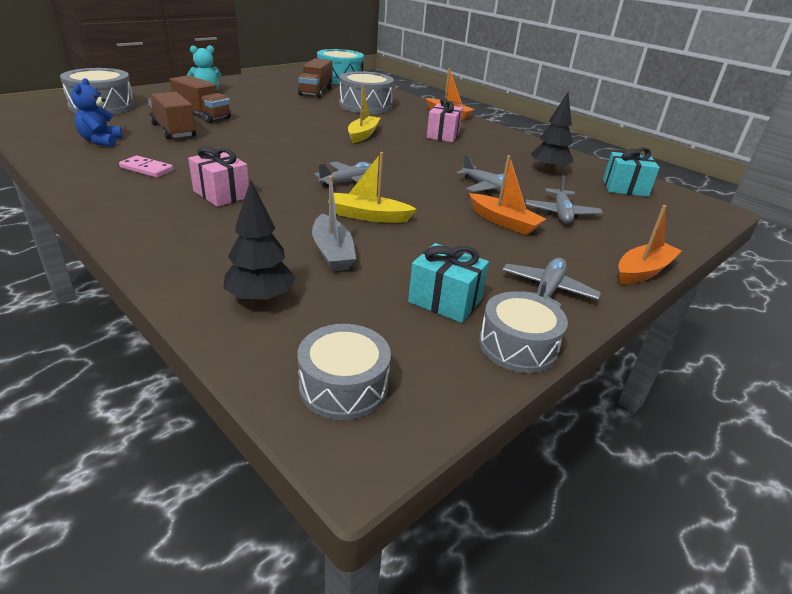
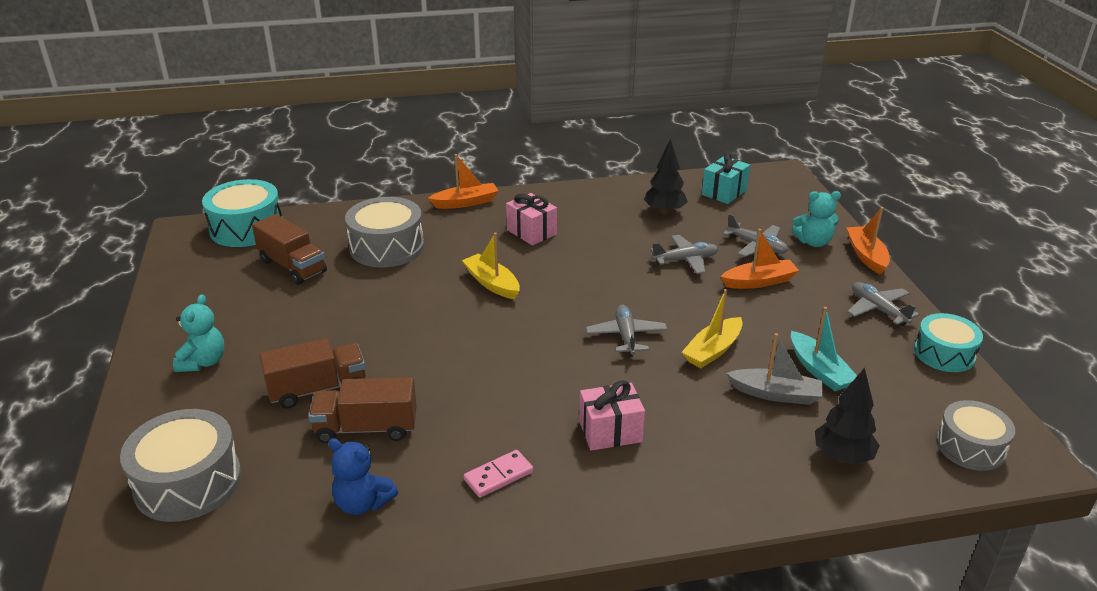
camera: 55 degrees left, 0 degrees up
turquoise gift [408,243,489,323] -> none
grey drum [479,291,568,373] -> turquoise drum [914,313,983,372]
none -> turquoise boat [791,307,857,391]
none -> turquoise teddy bear [792,191,841,247]

